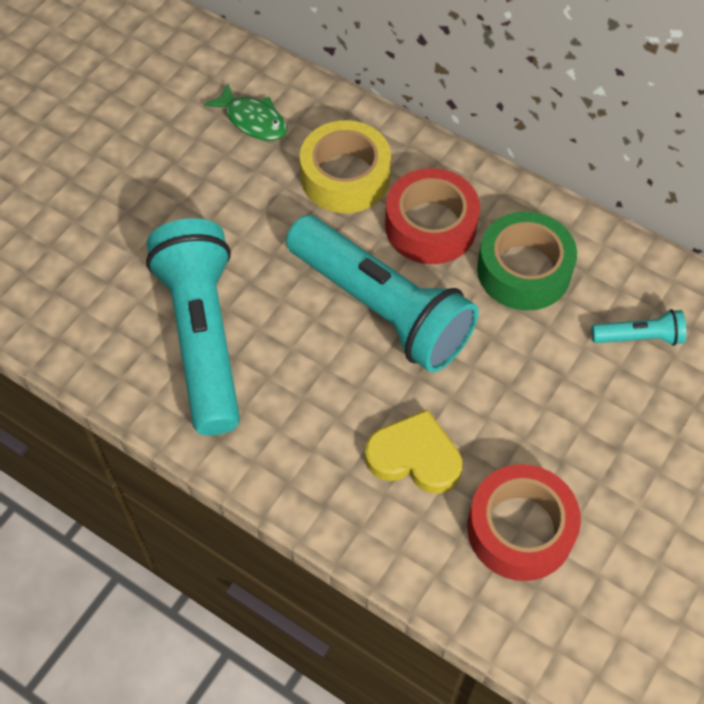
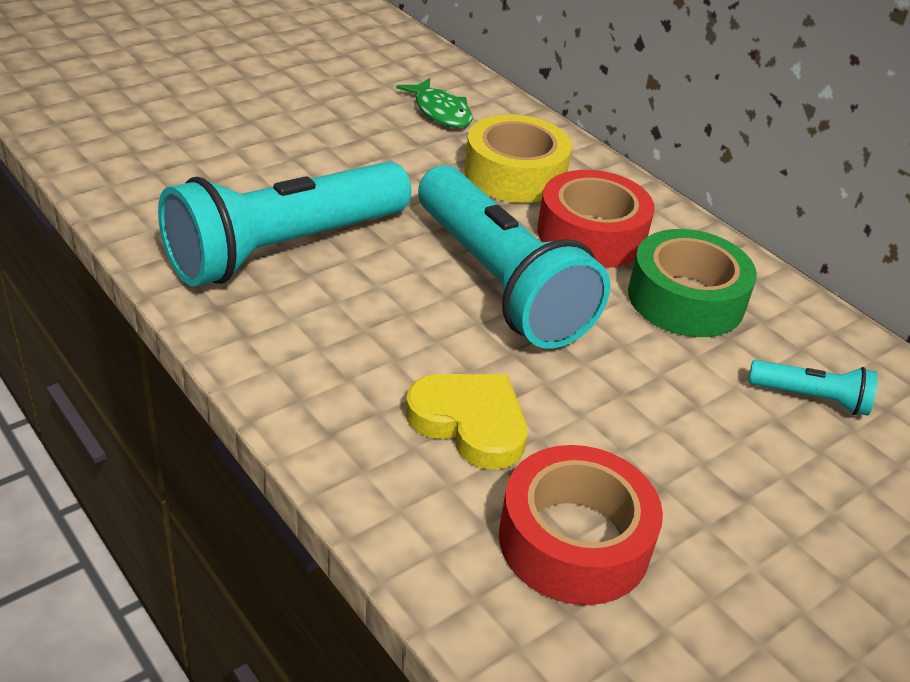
camera: 15 degrees right, 20 degrees down
turquoise flashlight [146,218,240,436] -> turquoise flashlight turned 135 degrees counterclockwise [158,161,411,286]

